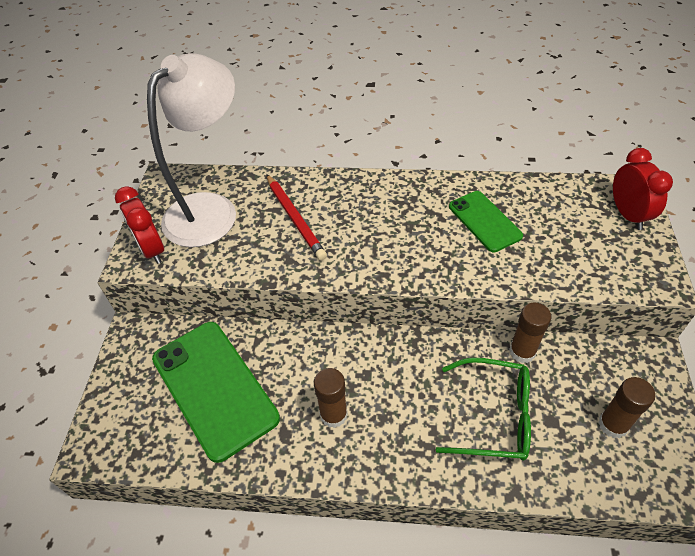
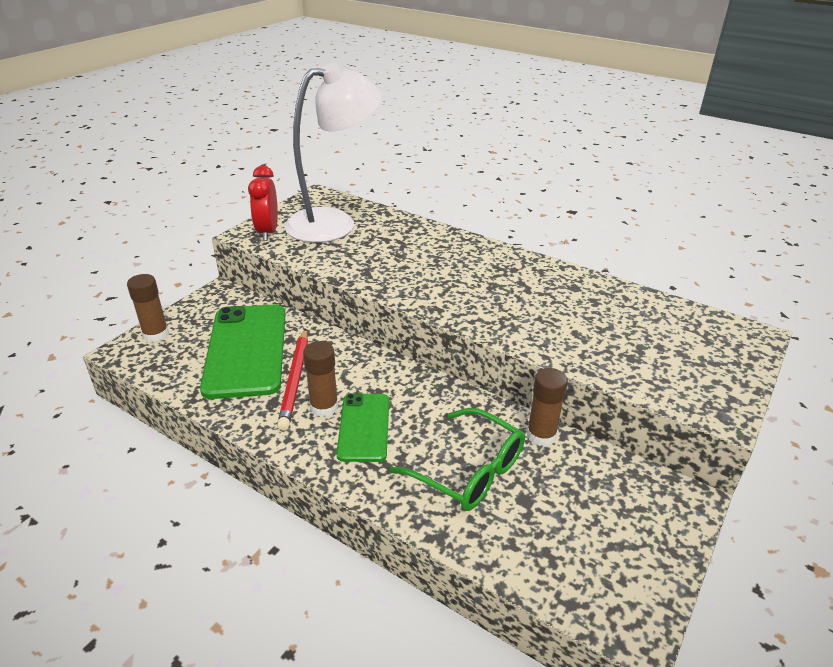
camera: 25 degrees right, 15 degrees down
red pencil [266,174,327,260] -> red pencil moved to [277,329,308,431]
green phone [449,191,523,252] -> green phone moved to [336,393,389,462]
brown glue stick [598,377,656,438] -> brown glue stick moved to [127,274,169,342]
red clock [613,148,673,230] -> none

